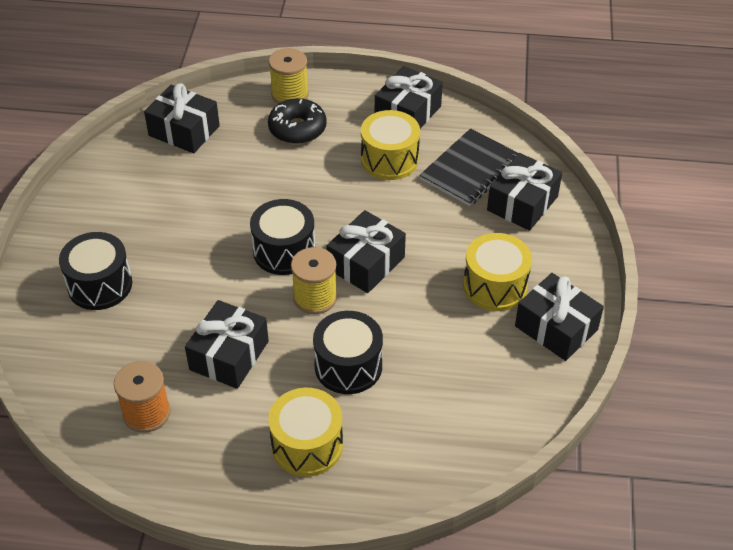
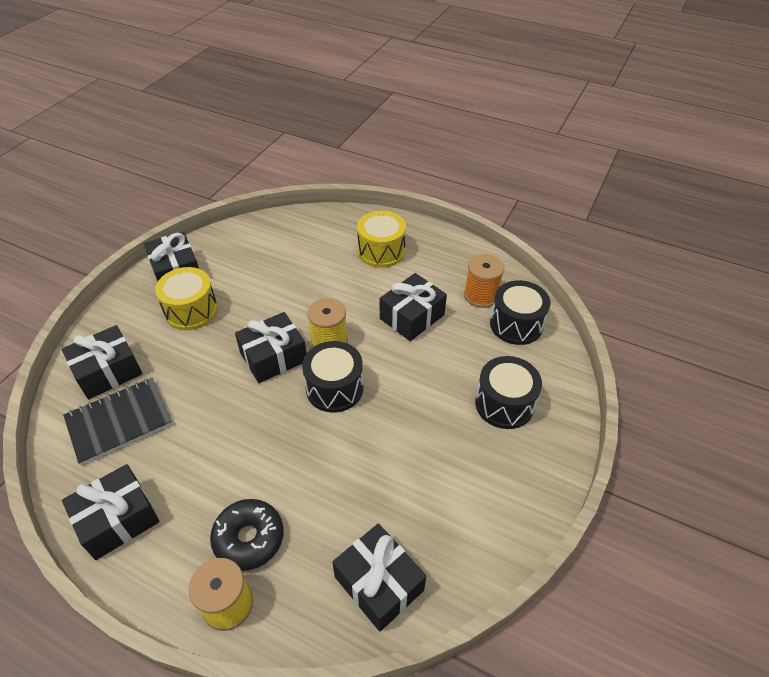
camera: 160 degrees left, 0 degrees up
black drum [313,311,383,394] -> black drum moved to [490,280,550,345]
yellow drum [361,110,420,180] -> none

